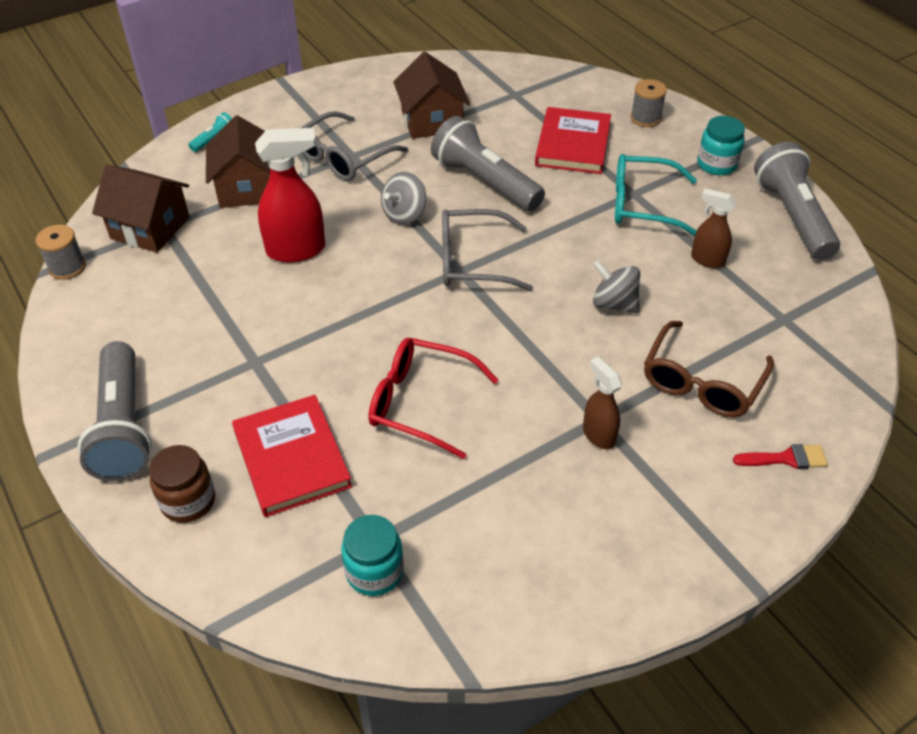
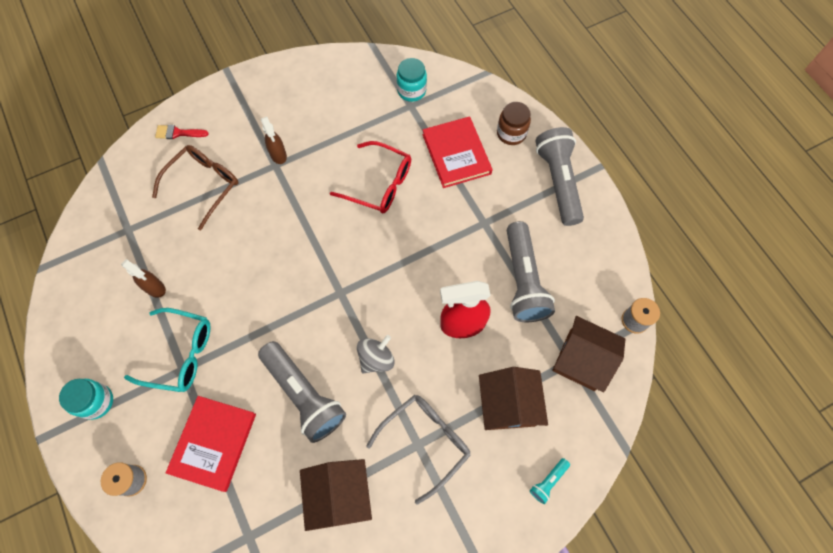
camera: 175 degrees left, 20 degrees up
grey glasses [442,209,533,291] -> none
grey spinning top [593,260,640,314] -> none
grey flashlight [754,142,840,260] -> grey flashlight moved to [507,221,555,322]

